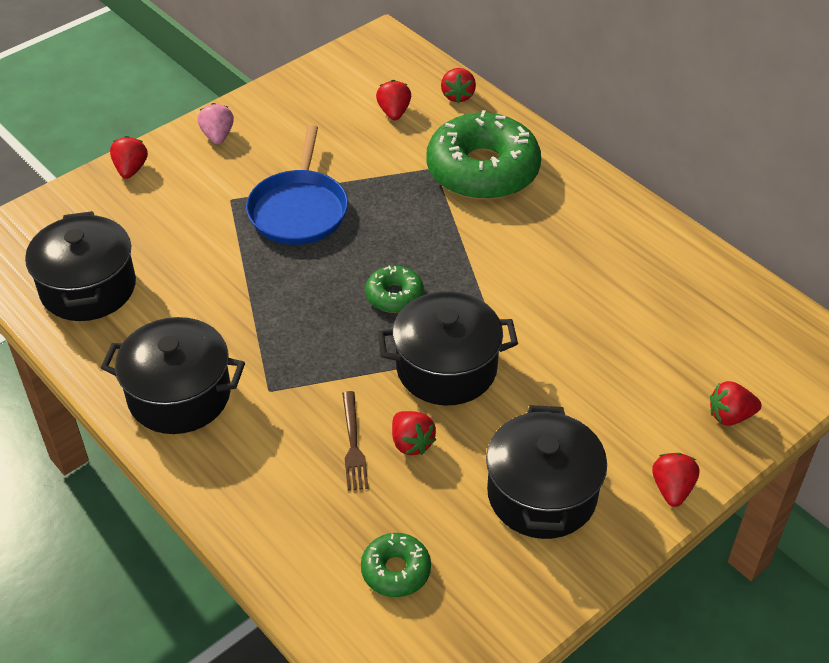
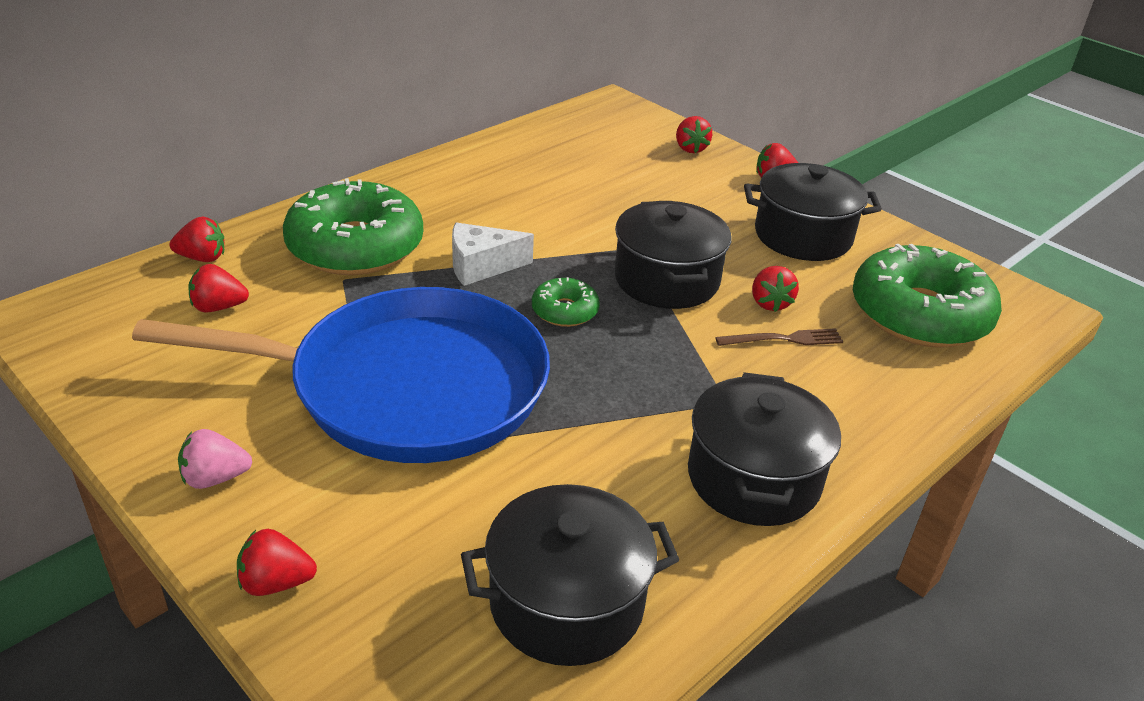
camera: 95 degrees left, 10 degrees down
blue pan [246,125,348,245] -> blue pan [132,287,550,463], size x1.79
green donut [361,533,431,597] -> green donut [853,244,1002,348], size x2.14
red strawberry [392,411,436,455] -> red strawberry turned 120 degrees clockwise [752,266,799,312]
none -> white cheese [452,222,534,286]

